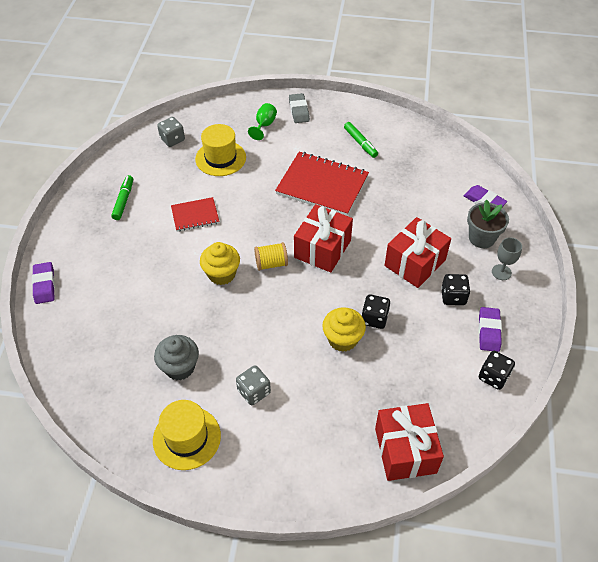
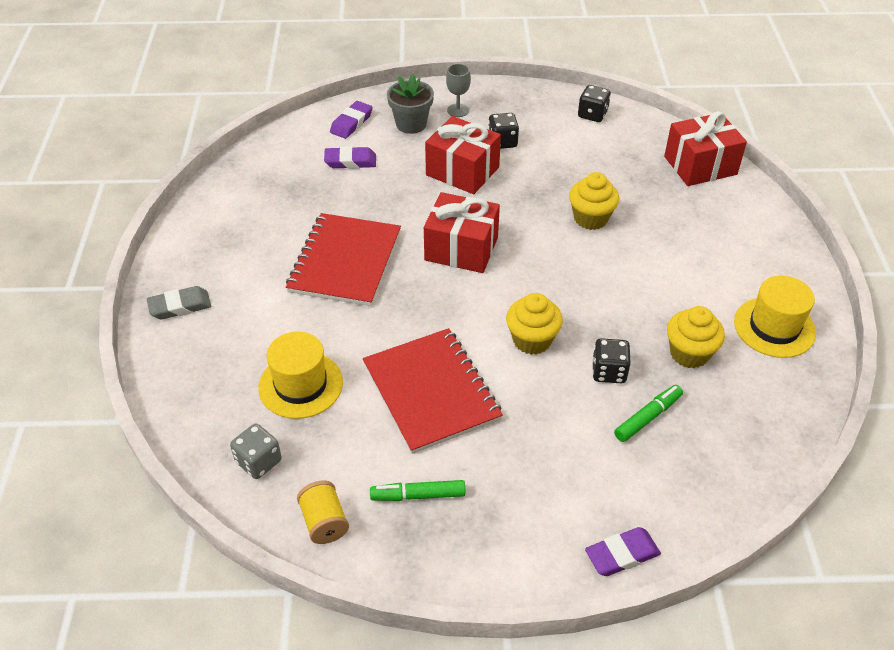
camera: 100 degrees left, 5 degrees down
grey cupcake [154,335,199,380] -> yellow cupcake [667,306,725,368]
red notebook [171,197,220,232] -> red notebook [363,328,503,454], size x1.84
grey dice [236,365,271,405] -> none
green goblet [248,103,277,140] -> none
yellow spool [254,242,288,271] -> yellow spool moved to [297,480,349,544]
green marker [344,122,378,158] -> green marker moved to [614,385,683,442]
black dice [362,294,390,329] -> black dice moved to [592,338,631,383]
purple eraser [479,307,502,352] -> purple eraser moved to [324,146,376,169]

